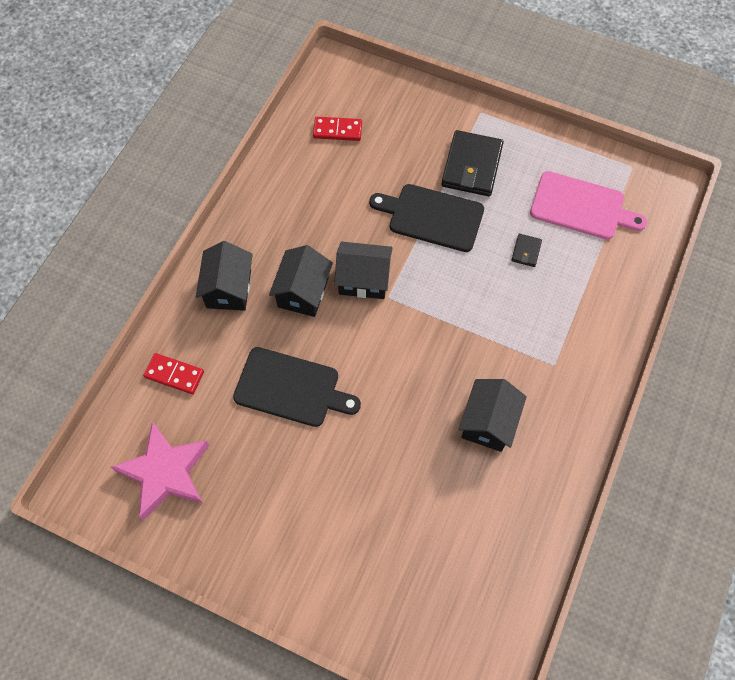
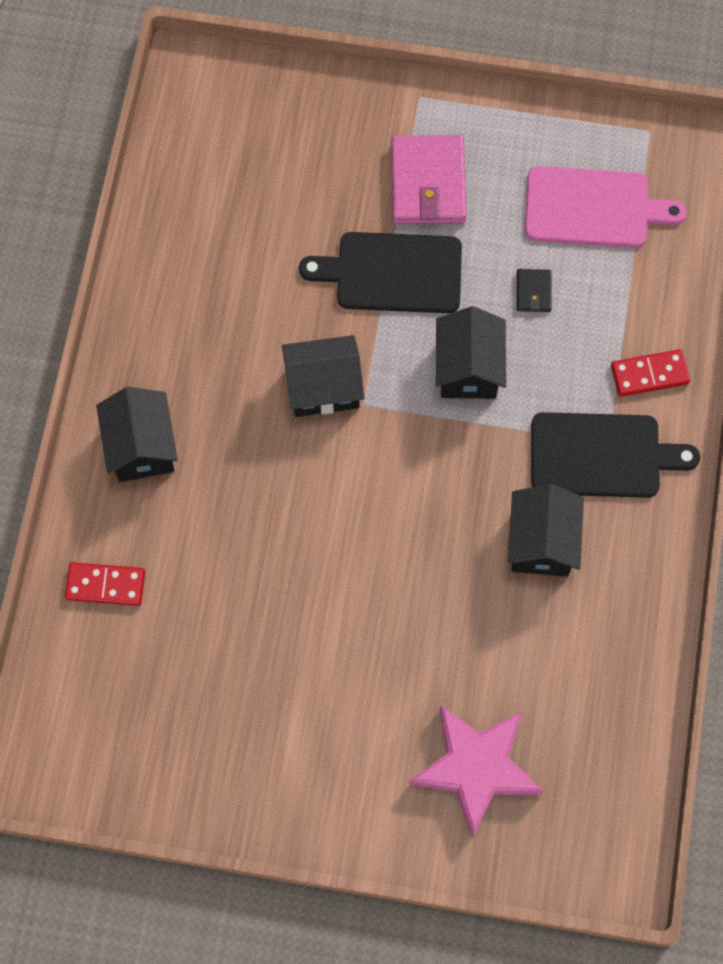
camera: 15 degrees left, 5 degrees up
pink star [111,422,209,521] -> pink star moved to [409,705,543,838]
black cutting board [233,347,361,427] -> black cutting board moved to [531,412,700,498]
black house [269,245,333,317] -> black house moved to [436,306,506,399]
red domino [313,117,362,141] -> red domino moved to [611,349,690,397]
black wallet [441,130,504,196] -> pink wallet [391,135,467,224]

